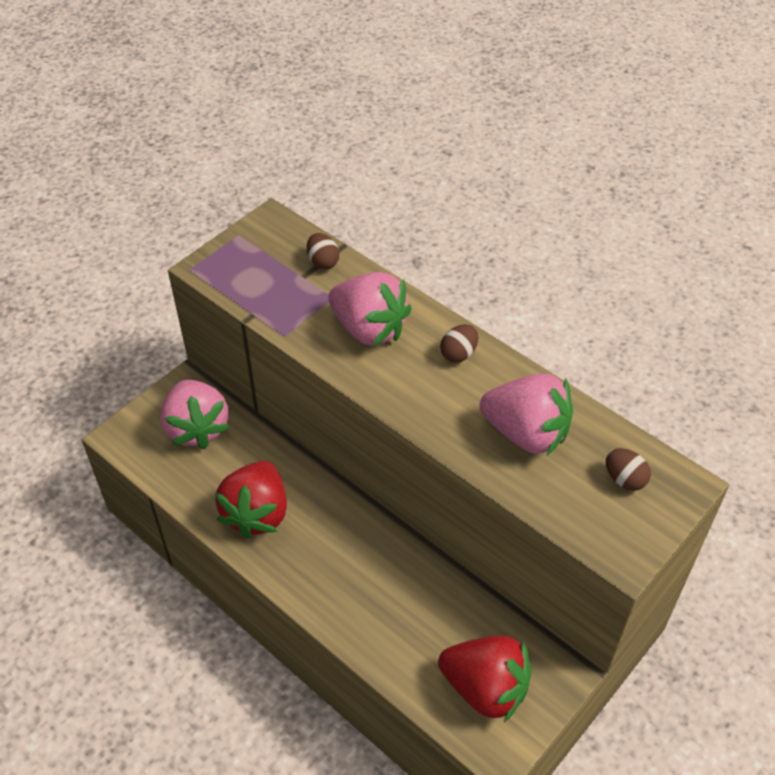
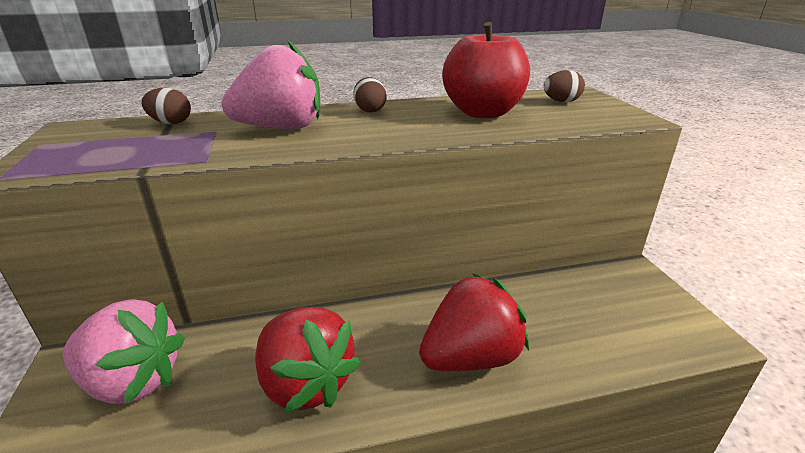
camera: 55 degrees left, 20 degrees down
red strawberry [438,635,531,722] -> red strawberry moved to [419,273,529,371]
pink strawberry [480,374,573,455] -> red apple [442,22,530,118]

